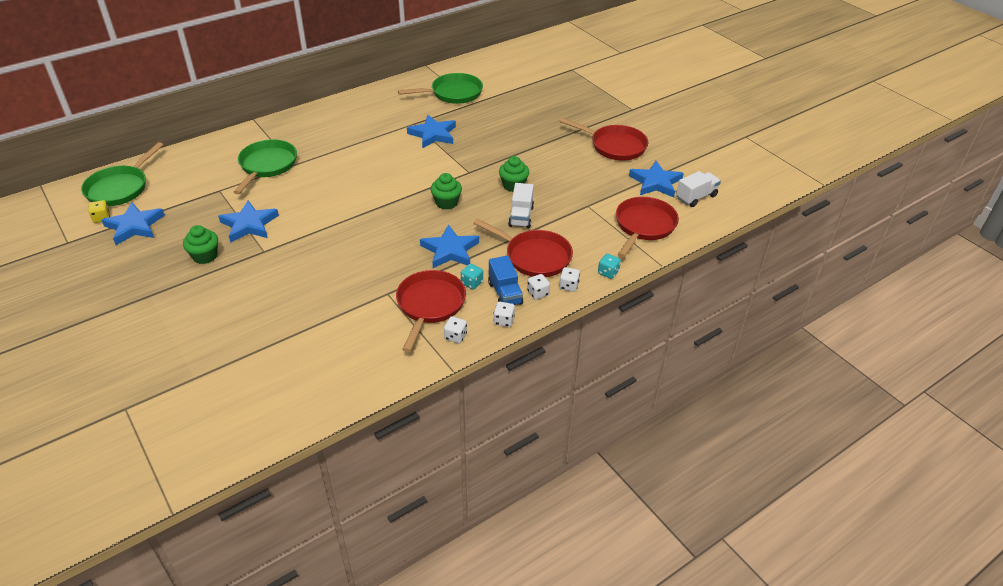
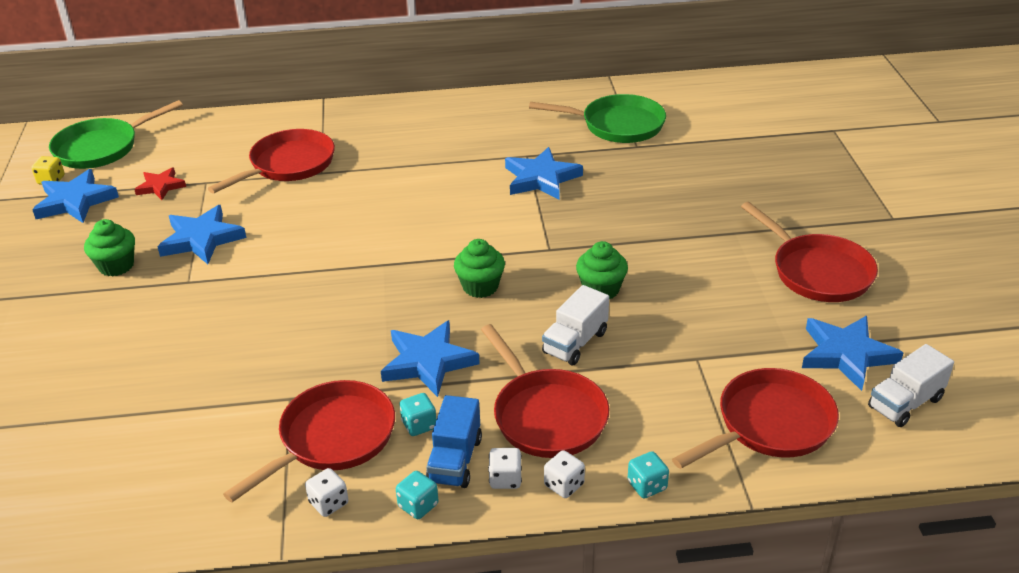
camera: 30 degrees right, 5 degrees down
green pan [234,139,297,194] -> red pan [208,129,335,193]
white dice [493,302,515,327] -> turquoise dice [396,471,439,519]
white truck [676,171,721,207] -> white truck turned 150 degrees clockwise [868,344,954,427]
none -> red star [134,167,186,200]

